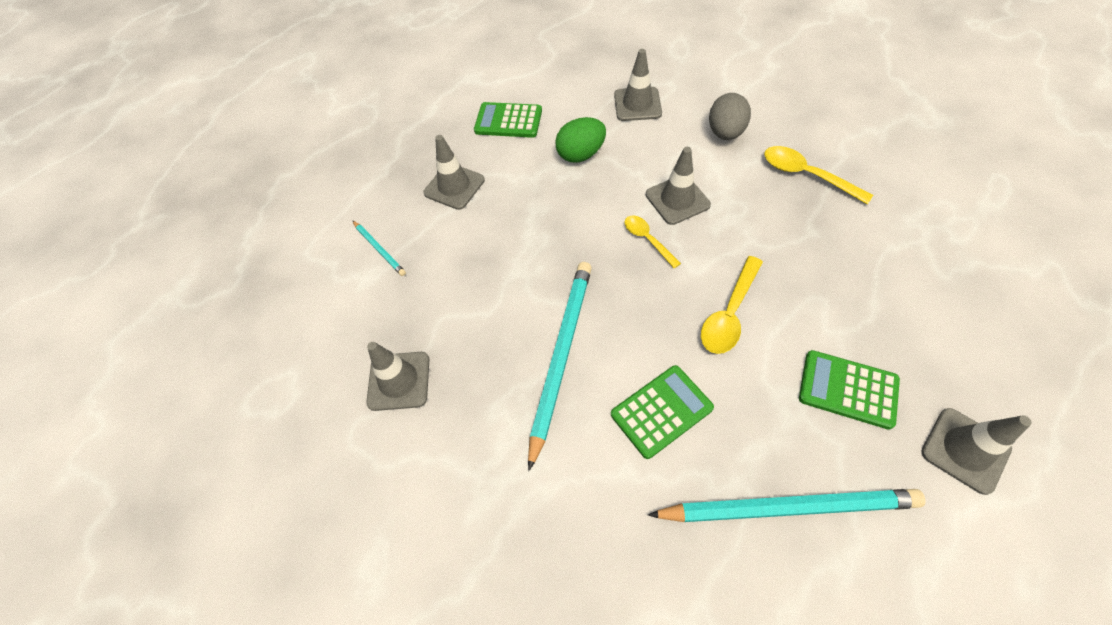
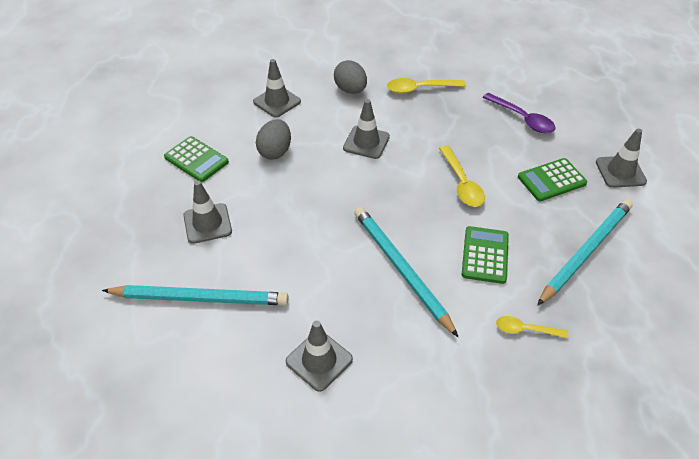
camera: 50 degrees left, 10 degrees down
turquoise pencil [352,220,406,276] -> turquoise pencil [102,285,289,305], size x2.12
green calculator [474,102,542,138] -> green calculator turned 105 degrees counterclockwise [164,136,229,182]
green egg [555,117,606,162] -> grey egg [256,119,291,160]
yellow spoon [625,216,681,268] -> yellow spoon moved to [496,316,568,338]
none -> purple spoon [482,93,555,133]

